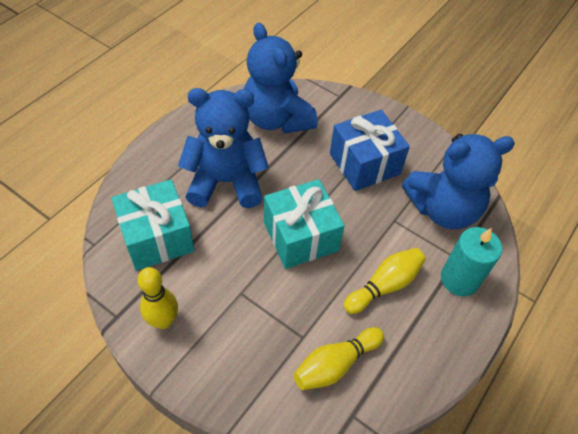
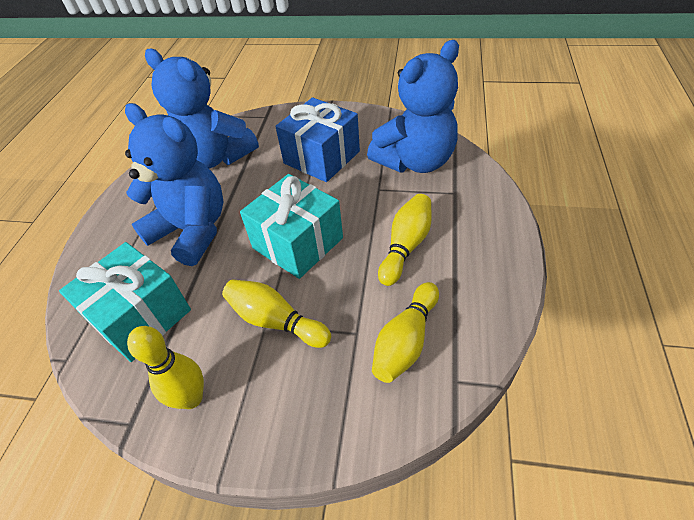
camera: 20 degrees left, 5 degrees down
blue teddy bear [178,88,269,208] -> blue teddy bear turned 60 degrees clockwise [125,103,224,266]
turquoise candle [441,227,502,296] -> none
none -> yellow bowling pin [222,279,331,348]

